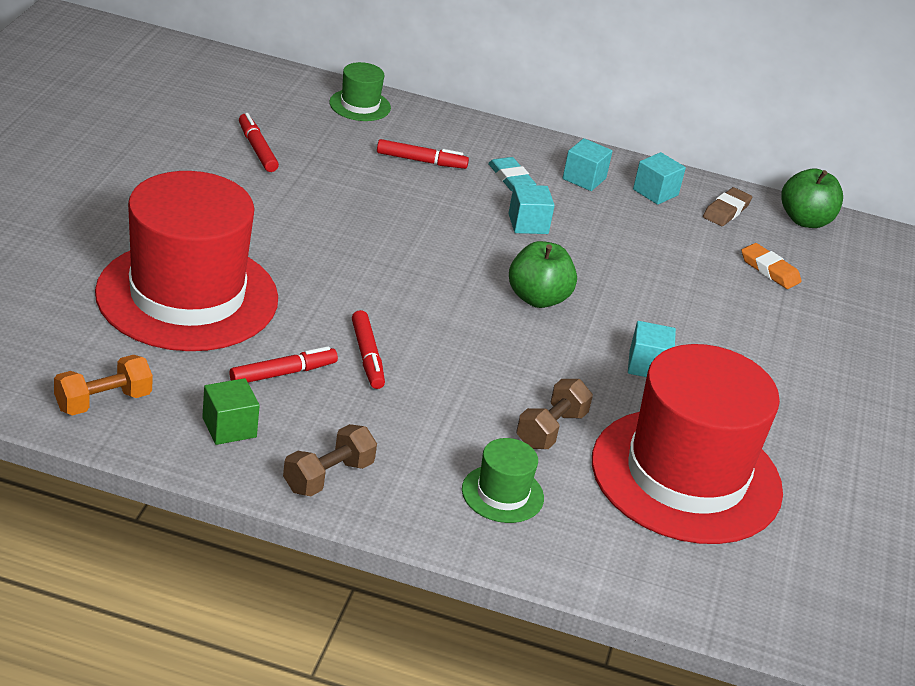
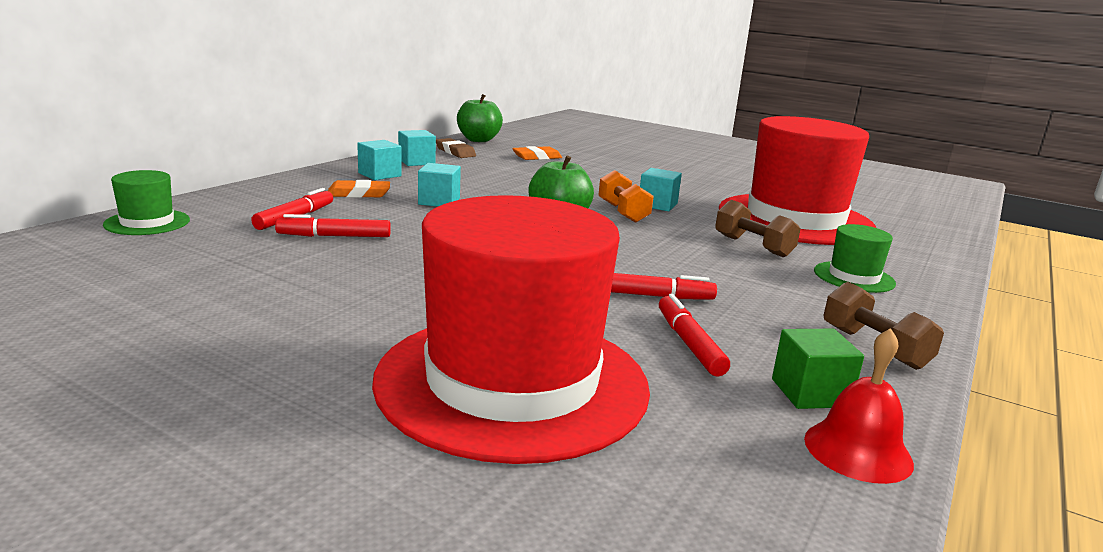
camera: 70 degrees left, 15 degrees down
orange dumbbell [54,355,153,416] -> orange dumbbell moved to [599,170,654,223]
red marker [239,113,279,172] -> red marker moved to [275,214,391,237]
turquoise eraser [488,157,537,191] -> orange eraser [328,180,390,198]
none -> red bell [804,328,914,484]

